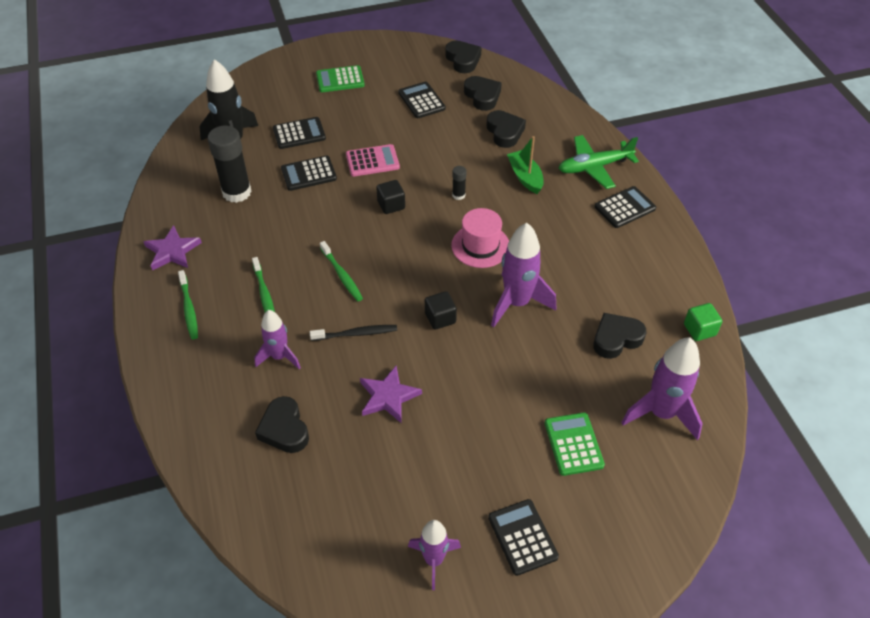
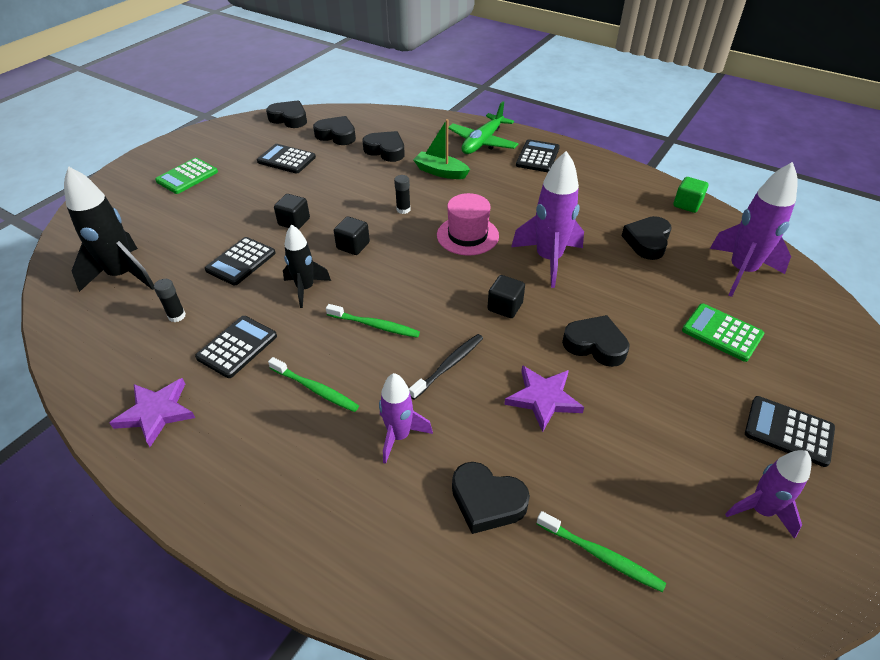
camera: 40 degrees left, 5 degrees down
green toothbrush [178,270,198,339] -> green toothbrush moved to [537,511,666,592]
black glue stick [208,125,252,203] -> black glue stick [154,279,186,322], size x0.46
black calculator [273,117,326,149] -> black calculator moved to [195,316,277,378]
pink calculator [346,144,400,177] -> black cube [274,194,310,229]
none -> black rocket [283,224,331,308]
none -> black heart [562,315,630,367]

